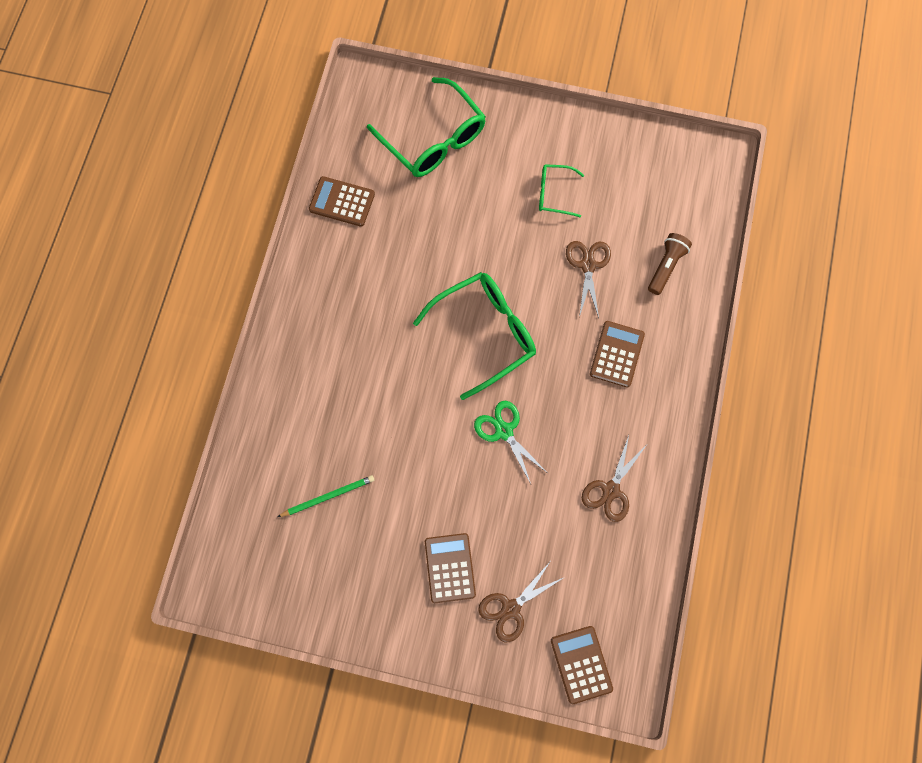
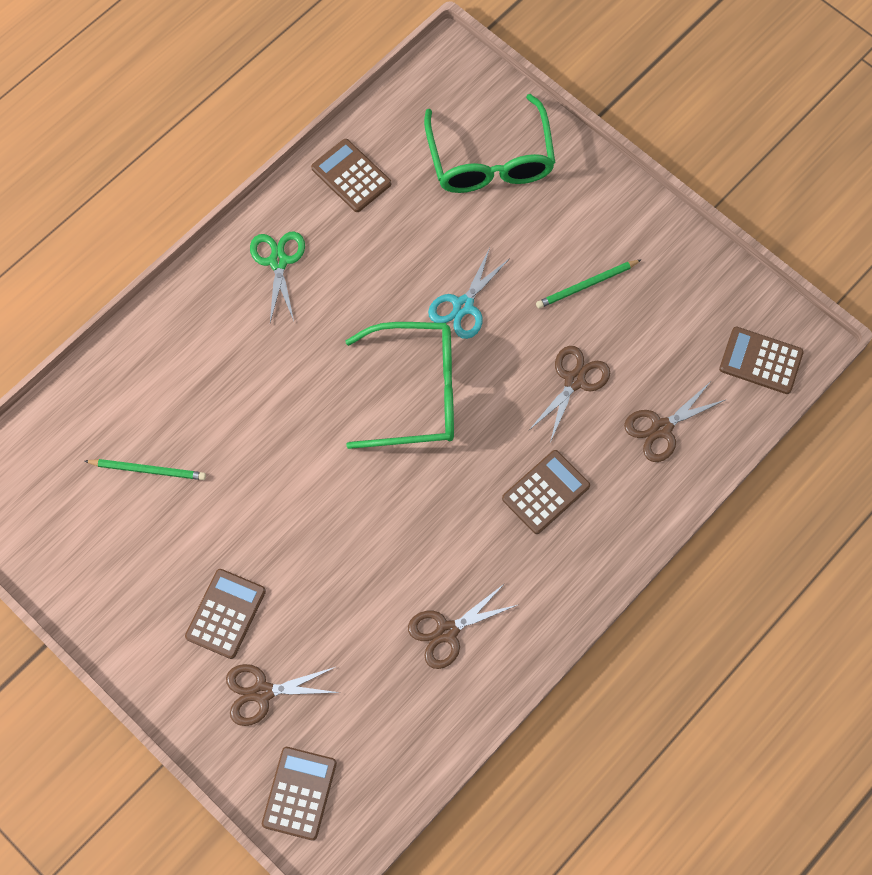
camera: 30 degrees right, 5 degrees down
green scissors [474,401,546,484] -> green scissors moved to [250,232,305,322]
green glasses [539,164,584,217] -> green pencil [536,259,642,309]
brown flashlight [648,233,692,295] -> brown scissors [624,382,727,462]
none -> turquoise scissors [428,248,510,339]
none -> brown calculator [719,327,804,394]

